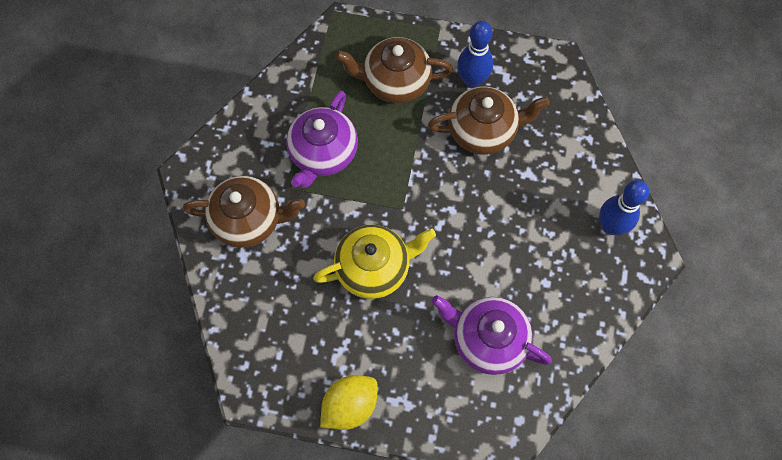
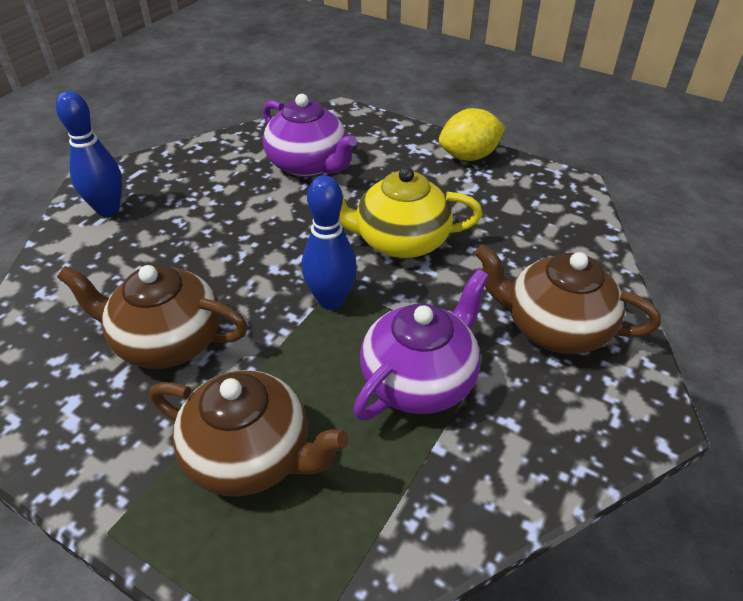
camera: 160 degrees left, 25 degrees down
blue bowling pin [457,21,493,88] -> blue bowling pin moved to [302,175,357,310]

